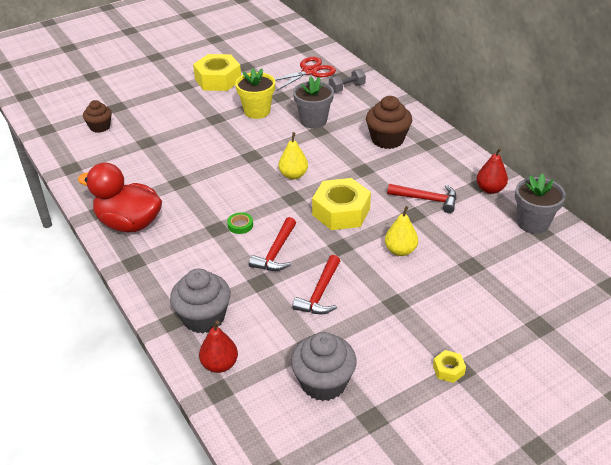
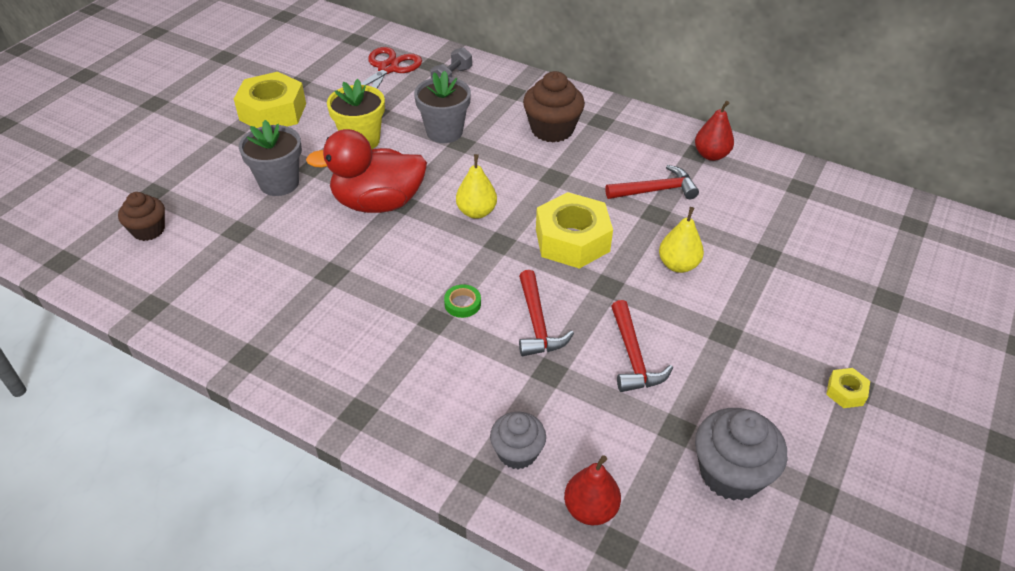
camera: 30 degrees left, 5 degrees up
red duck [78,162,162,232] -> red duck moved to [306,129,427,213]
grey cupcake [170,269,231,333] -> grey cupcake [490,411,546,469], size x0.64
grey flower pot [515,173,566,234] -> grey flower pot moved to [239,120,302,196]

